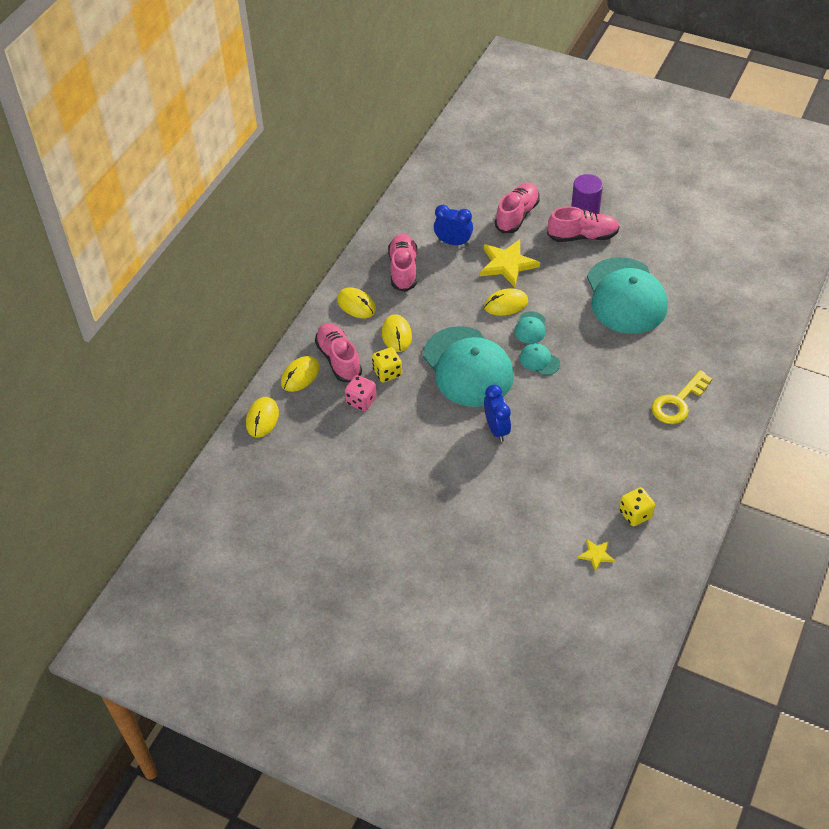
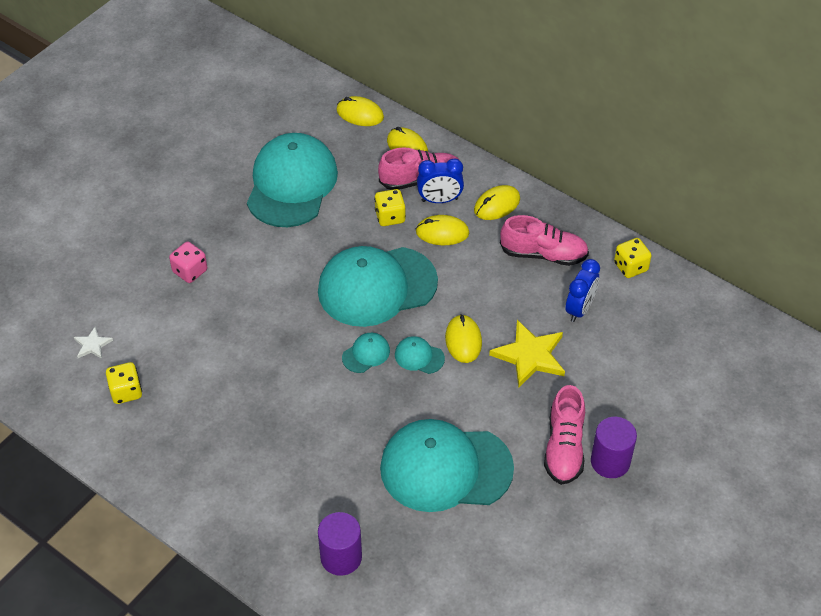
camera: 100 degrees right, 0 degrees up
pink dice [345,375,376,411] -> pink dice moved to [169,242,207,283]
blue clock [484,384,511,442] -> blue clock moved to [417,158,464,203]
pink shoe [495,183,540,233] -> none
yellow star [578,539,615,572] -> white star [74,327,113,359]
yellow key [652,370,712,424] -> none
none -> turquoise cap [247,133,338,227]
none -> purple cylinder [318,512,362,576]
none -> yellow dice [614,238,652,278]

